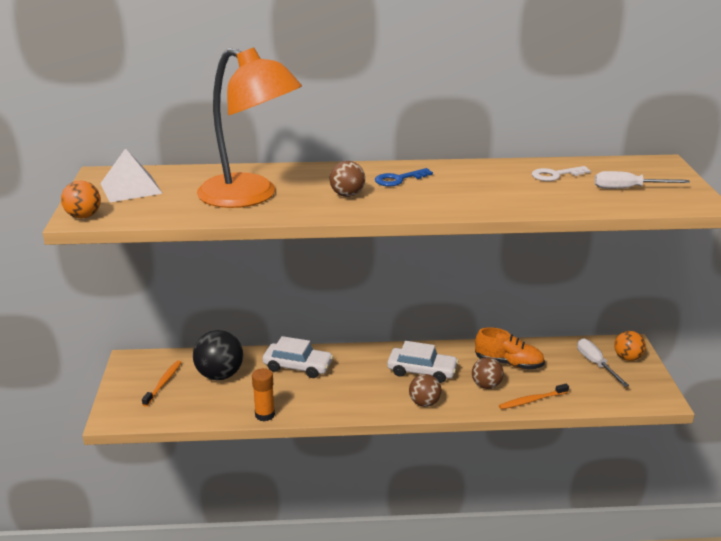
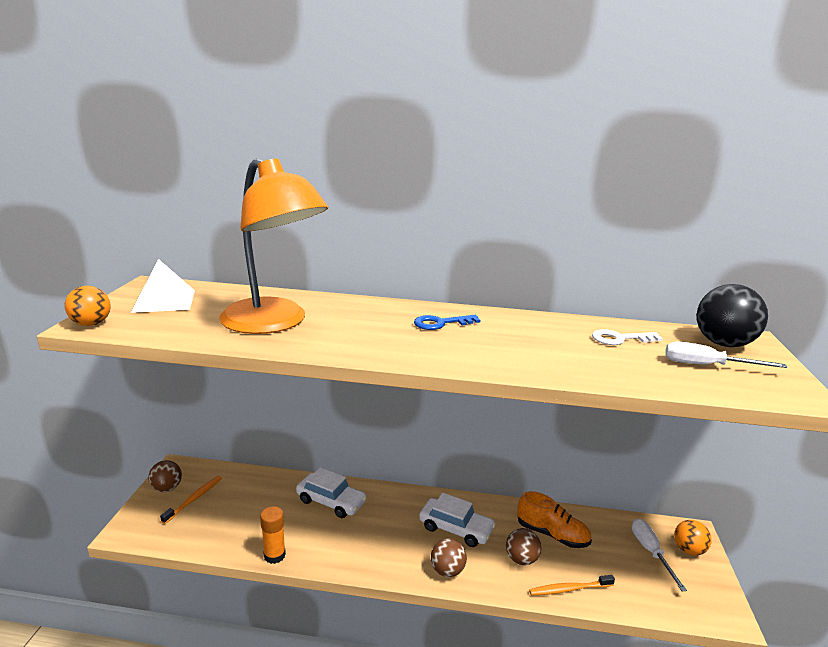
camera: 10 degrees right, 5 degrees down
black ball [193,330,243,380] -> black ball moved to [697,284,768,347]
brown ball [330,161,365,197] -> brown ball moved to [148,460,182,492]

